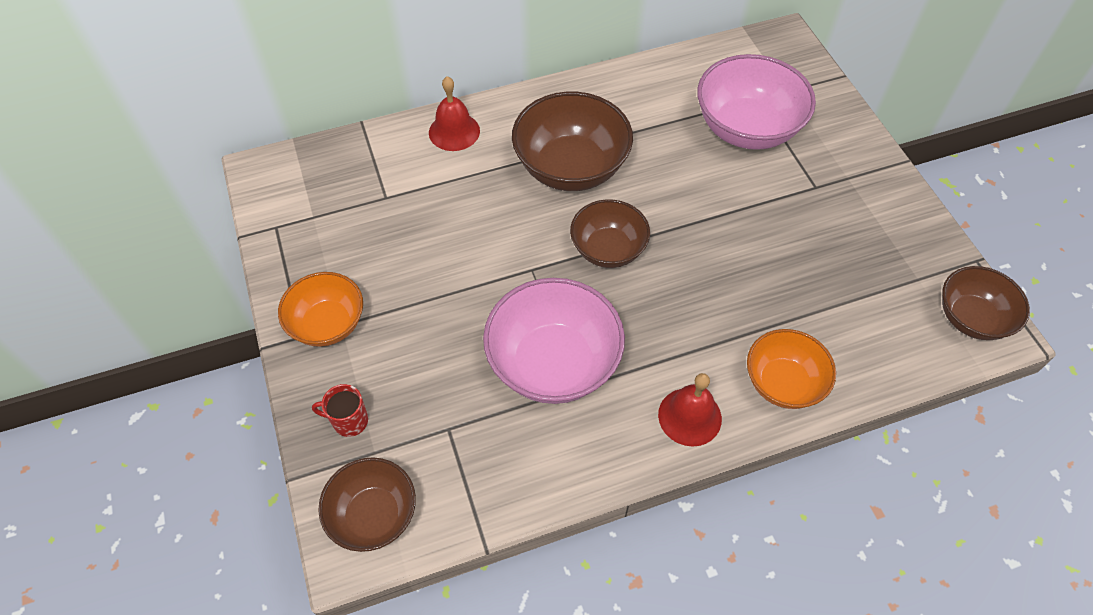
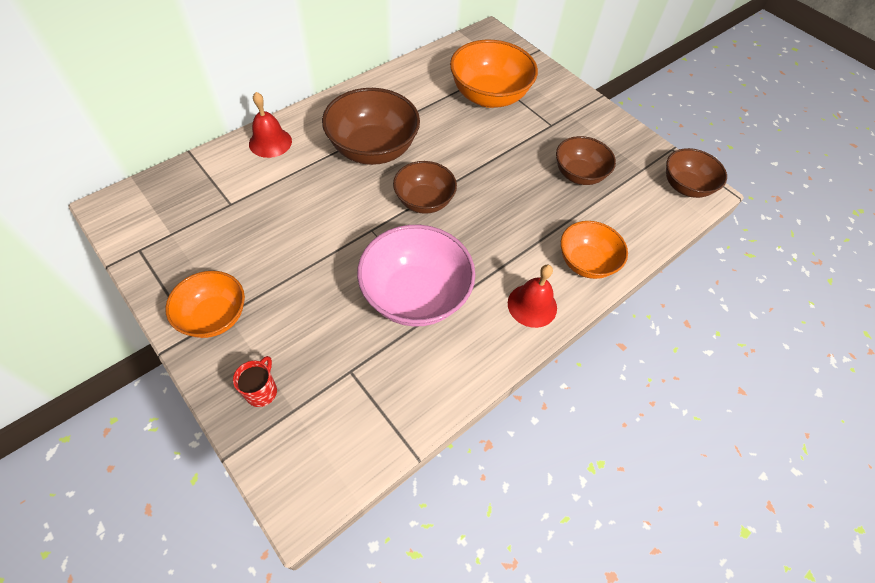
camera: 25 degrees left, 0 degrees up
red mug [312,384,368,437] -> red mug turned 120 degrees clockwise [233,356,277,407]
brown bowl [318,457,416,552] -> brown bowl moved to [556,136,616,185]
pink bowl [697,54,816,150] -> orange bowl [450,40,538,108]

